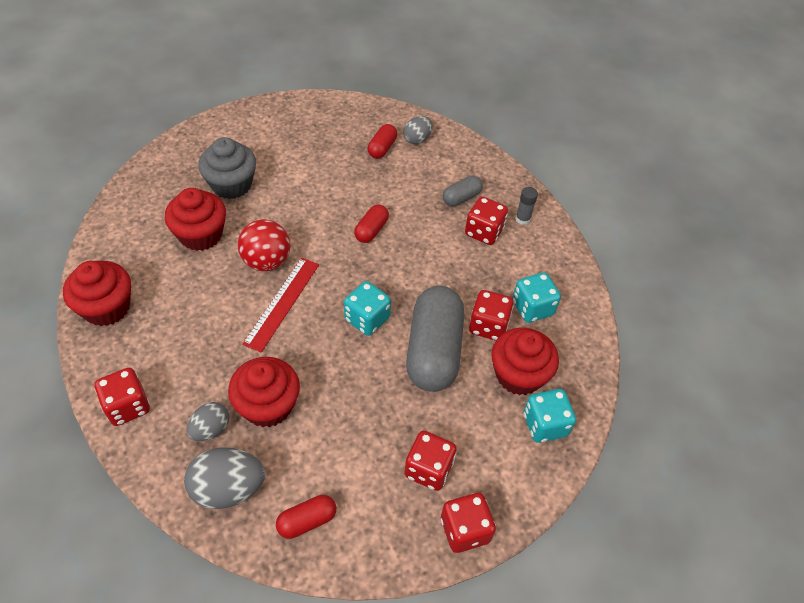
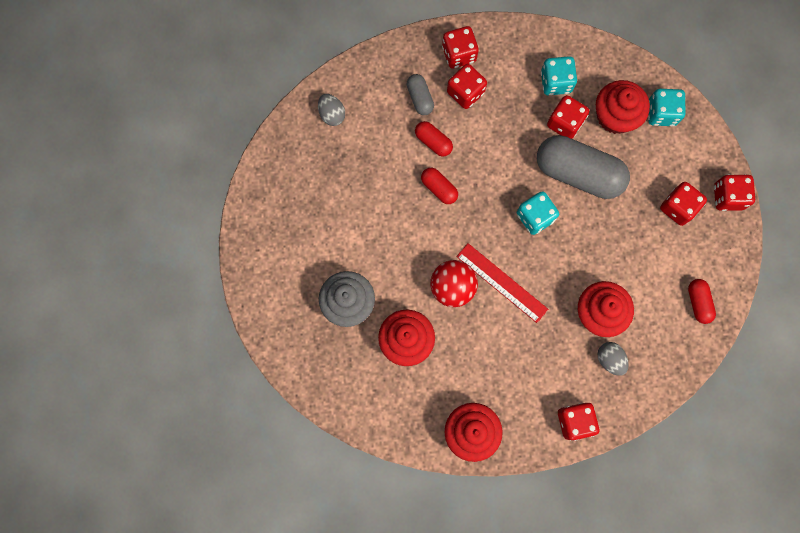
camera: 70 degrees left, 25 degrees up
grey egg [184,447,265,509] -> none
red capsule [367,124,397,159] -> red capsule moved to [415,121,453,157]
grey glue stick [515,187,538,225] -> red dice [442,26,479,68]

